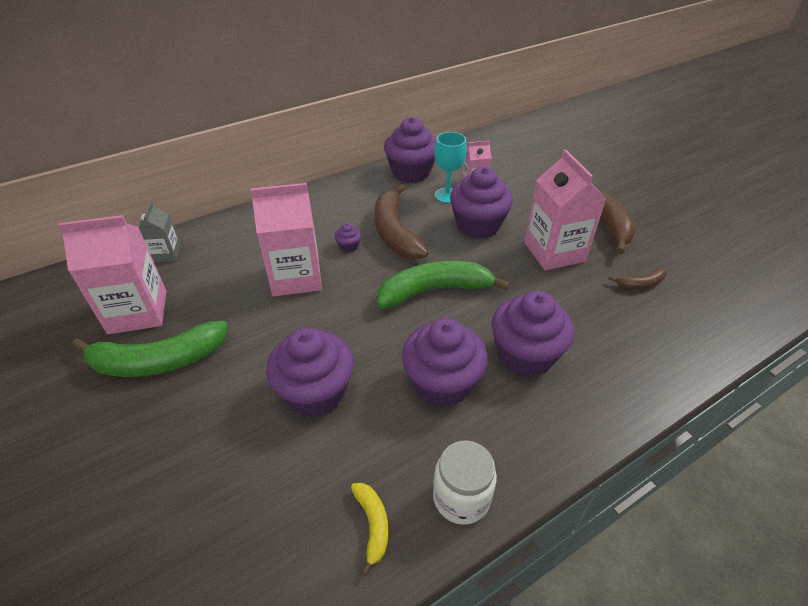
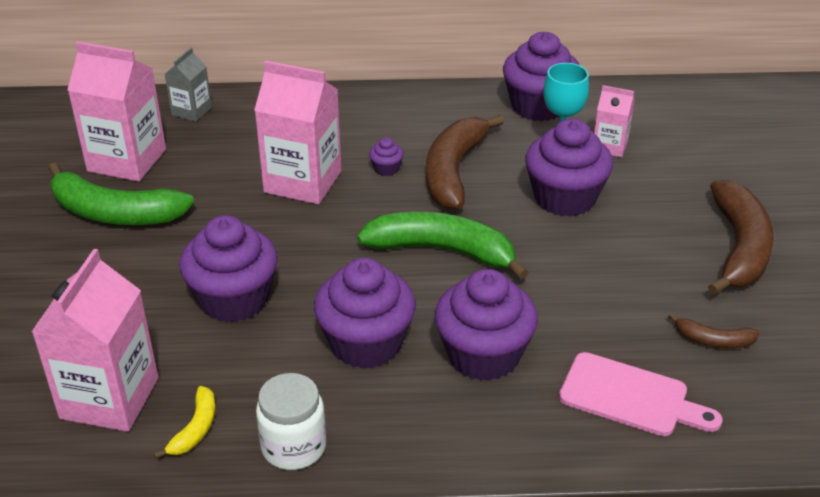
camera: 30 degrees right, 5 degrees down
pink carton [524,150,606,270] -> pink carton moved to [32,249,158,432]
none -> pink cutting board [559,352,722,436]

